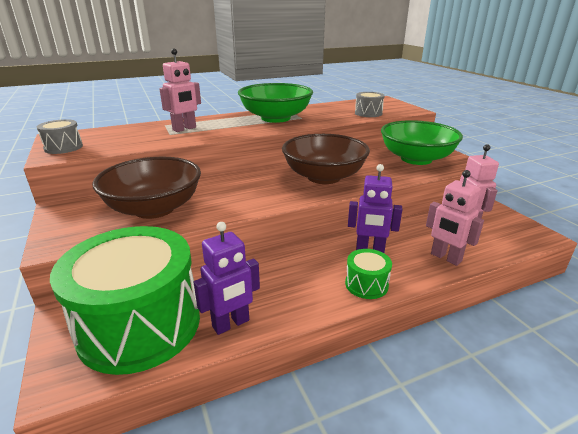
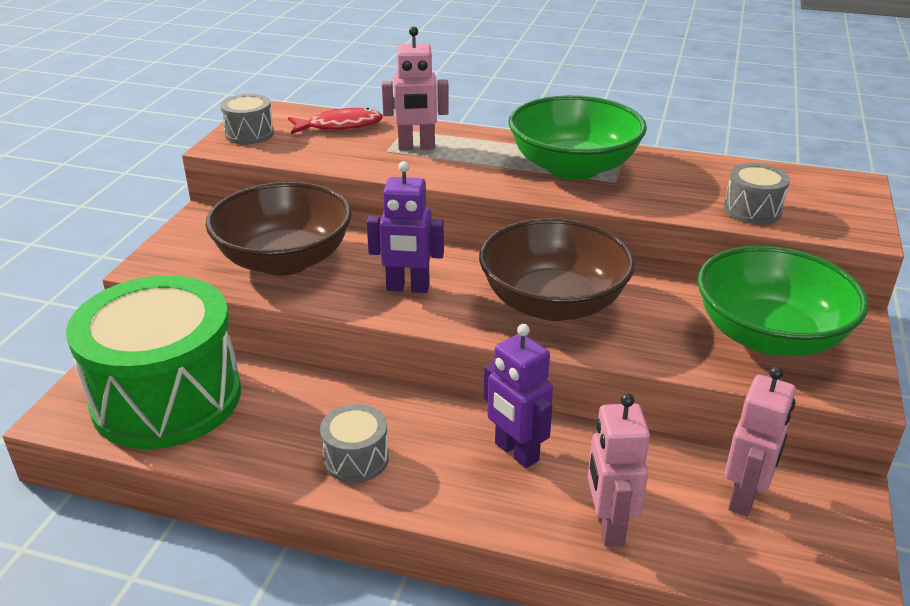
camera: 40 degrees right, 5 degrees up
purple robot [194,222,260,335] -> purple robot moved to [367,161,444,293]
green drum [345,249,392,299] -> none
none -> red fish [288,108,383,134]
none -> grey drum [320,404,389,483]

